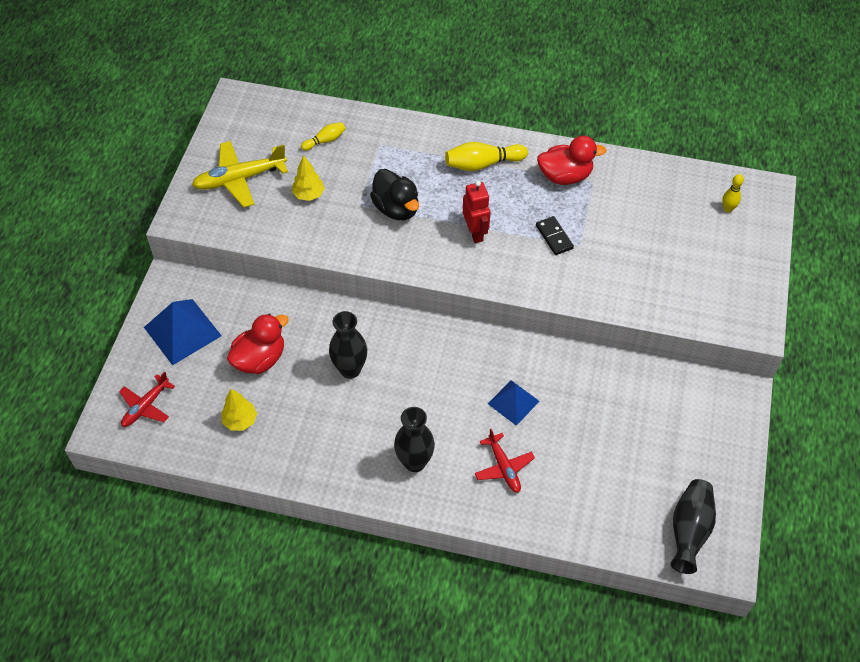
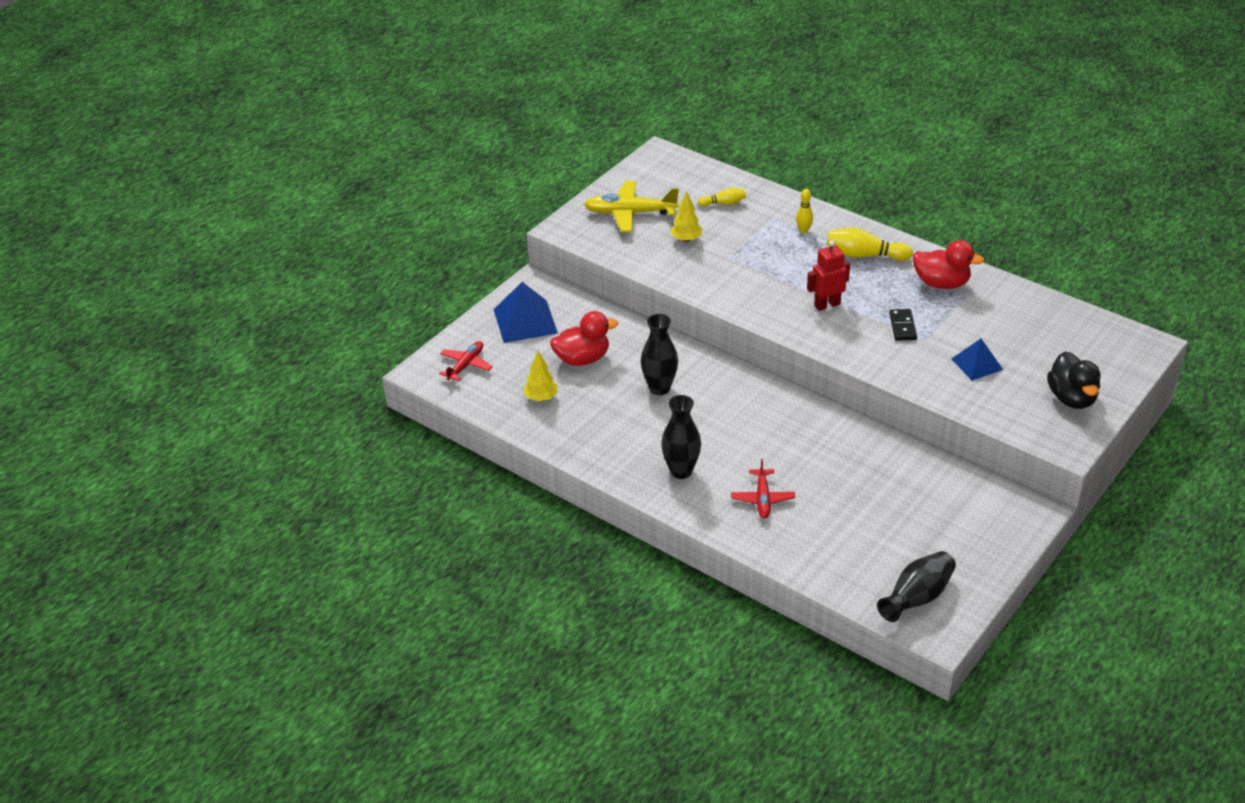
camera: 25 degrees right, 15 degrees down
red plane [119,371,175,427] -> red plane turned 150 degrees clockwise [439,341,493,381]
black duck [370,169,419,220] -> black duck moved to [1047,351,1100,409]
red robot [463,181,490,243] -> red robot turned 120 degrees counterclockwise [807,240,850,311]
blue pyramid [488,380,540,426] -> blue pyramid moved to [952,338,1003,381]
yellow bowling pin [722,174,744,212] -> yellow bowling pin moved to [796,189,813,233]

